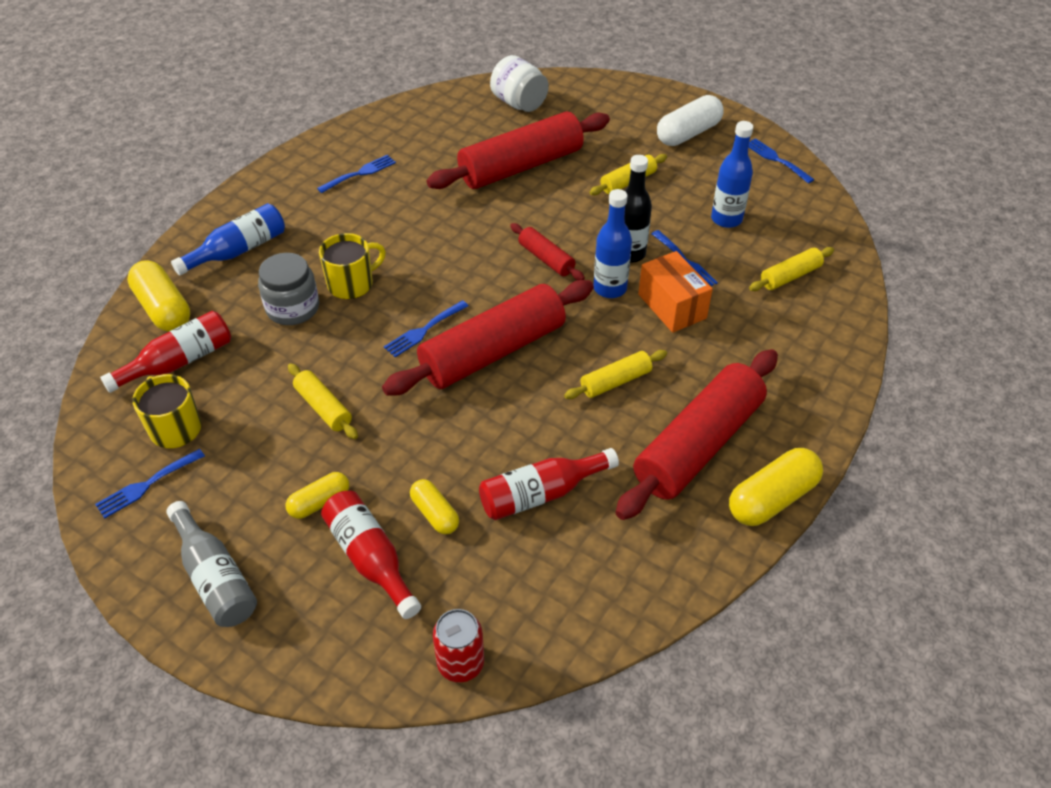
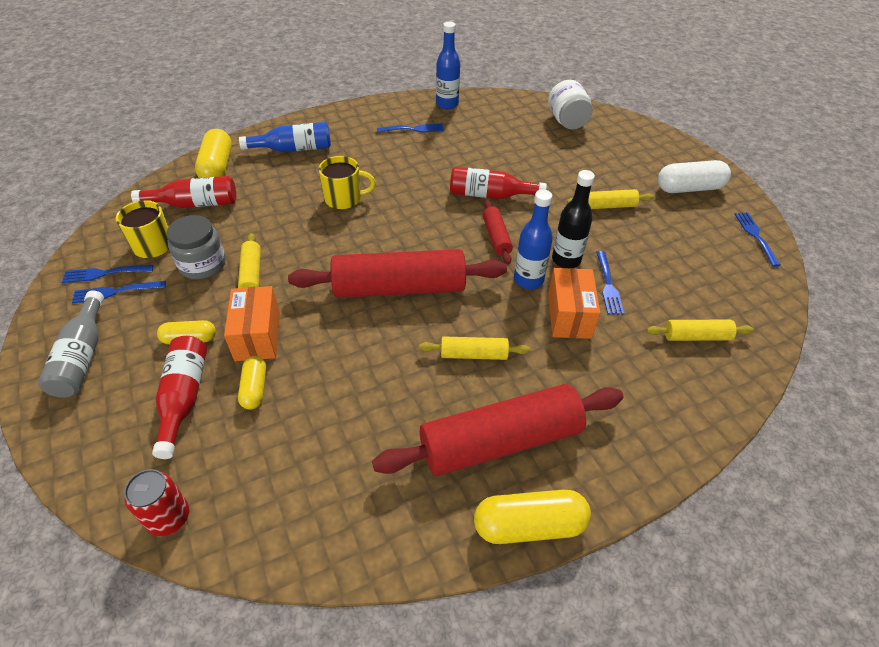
camera: 30 degrees right, 0 degrees up
grey jar [258,253,319,325] -> grey jar moved to [167,215,226,279]
blue fork [384,300,469,357] -> blue fork moved to [72,281,166,304]
red rolling pin [427,111,610,189] -> none
red bottle [479,448,619,520] -> red bottle moved to [450,167,547,199]
blue bottle [711,121,753,228] -> blue bottle moved to [436,22,460,109]
none -> orange box [224,286,280,361]

